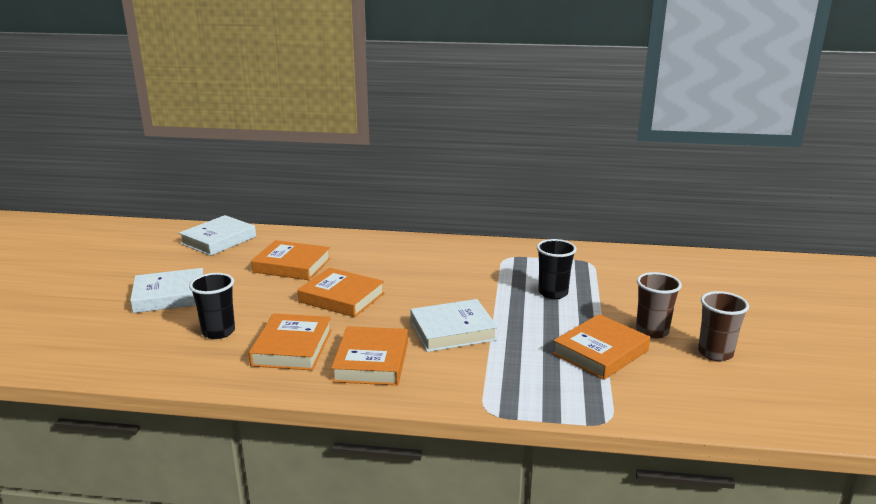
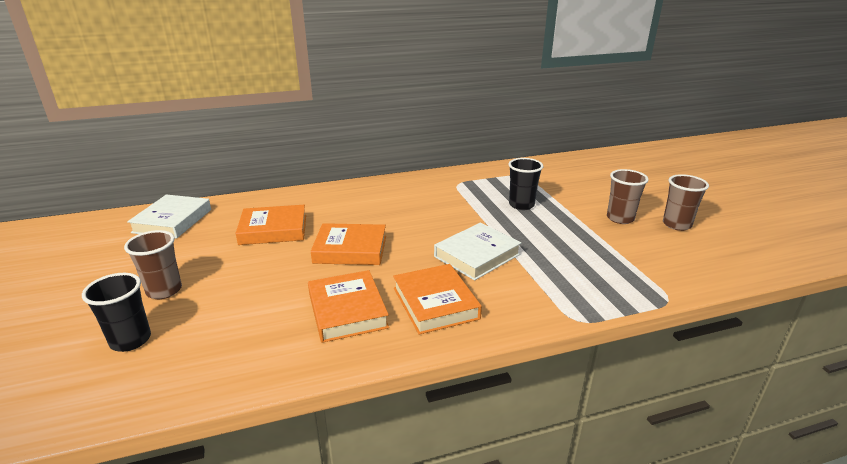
camera: 25 degrees left, 5 degrees up
white book [130,268,203,313] -> brown cup [124,230,182,299]
black cup [189,273,235,339] -> black cup moved to [82,273,151,352]
orange book [552,314,650,380] -> none

